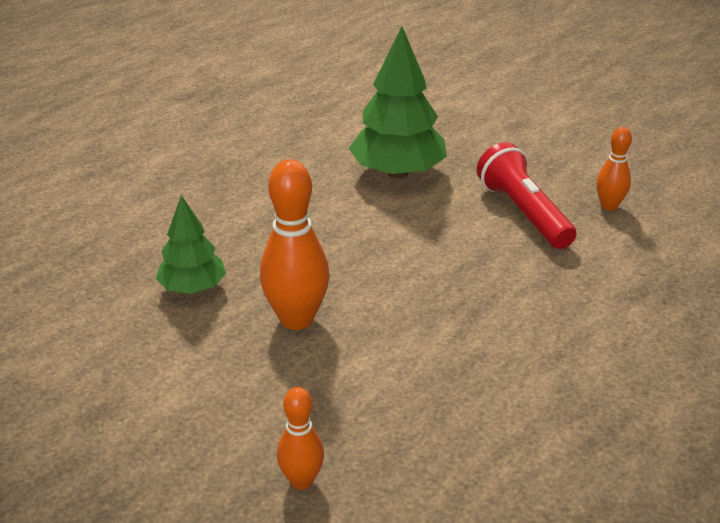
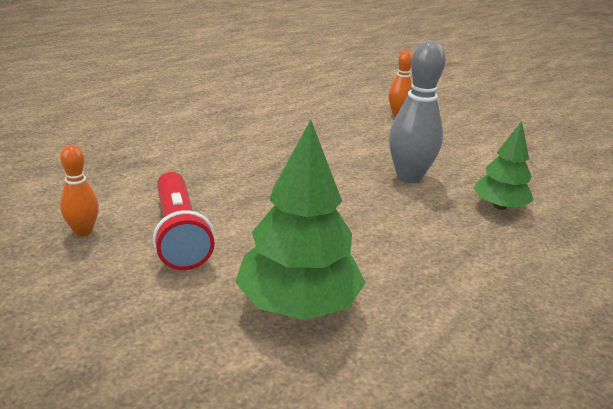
camera: 175 degrees left, 5 degrees down
orange bowling pin [260,159,329,330] -> grey bowling pin [389,40,446,183]

